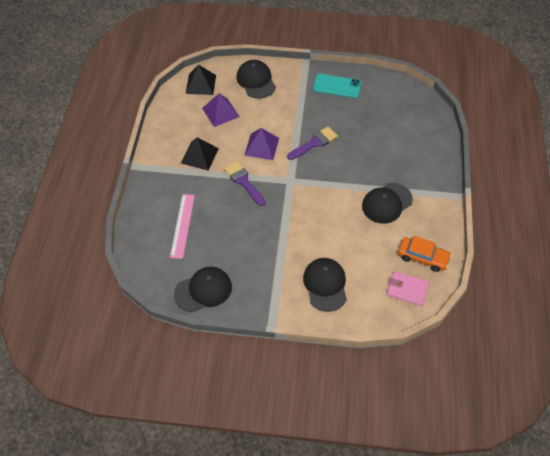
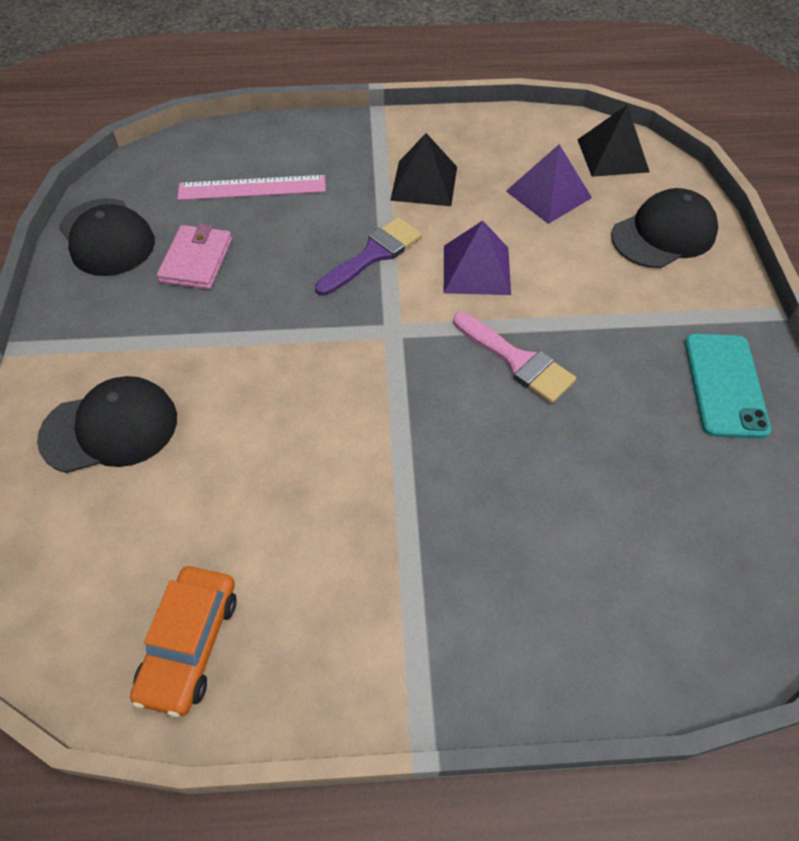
camera: 80 degrees right, 0 degrees up
purple brush [287,126,338,160] -> pink brush [453,312,576,404]
black cap [362,183,413,224] -> none
pink wallet [386,271,429,306] -> pink wallet moved to [157,224,232,289]

